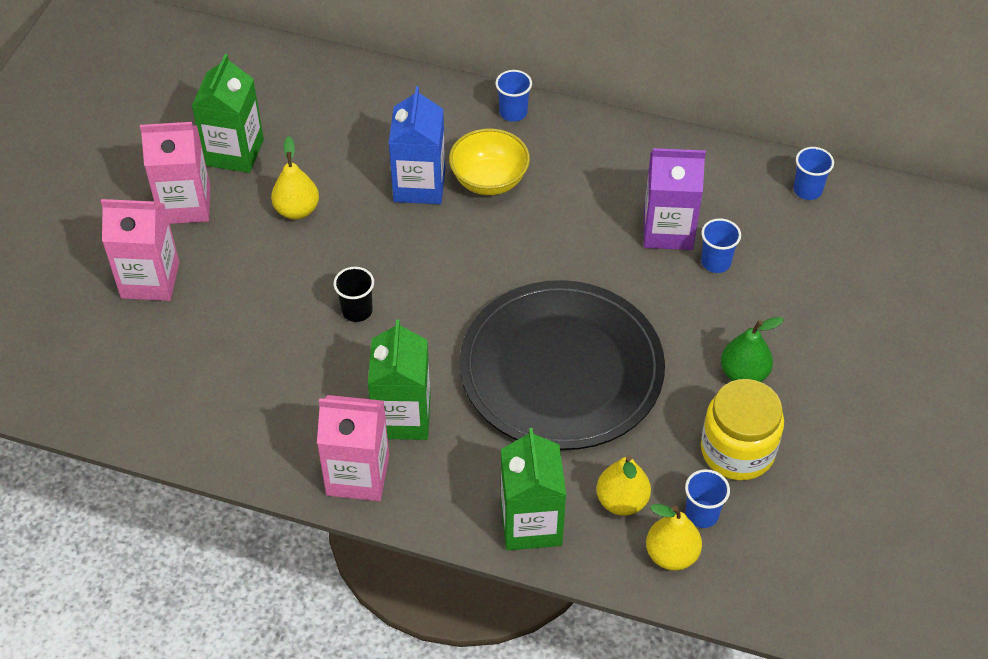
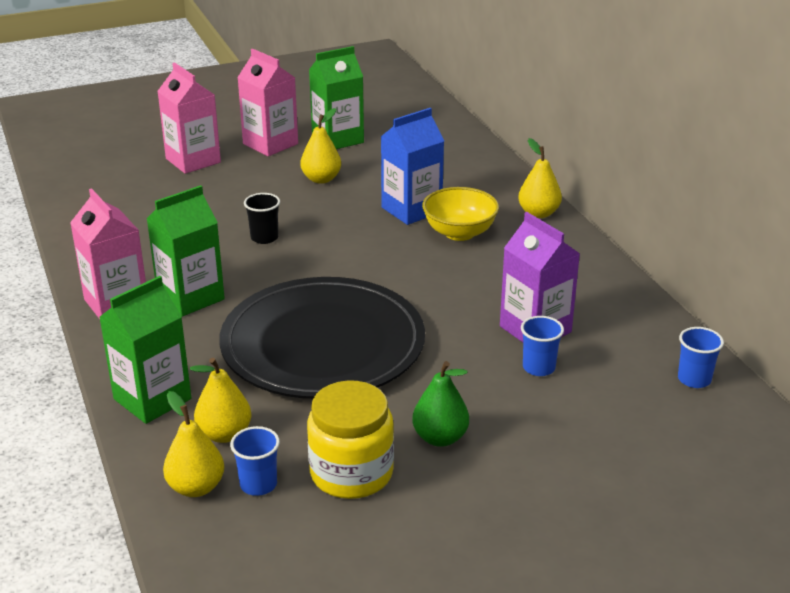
camera: 50 degrees right, 20 degrees down
blue cup [495,70,532,122] -> yellow pear [518,138,562,218]

